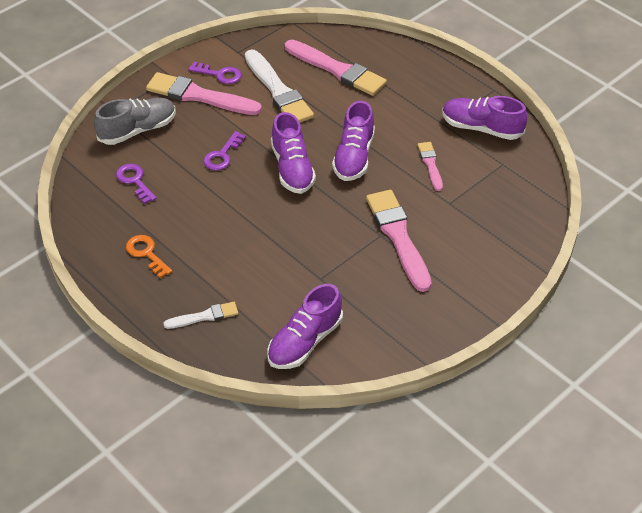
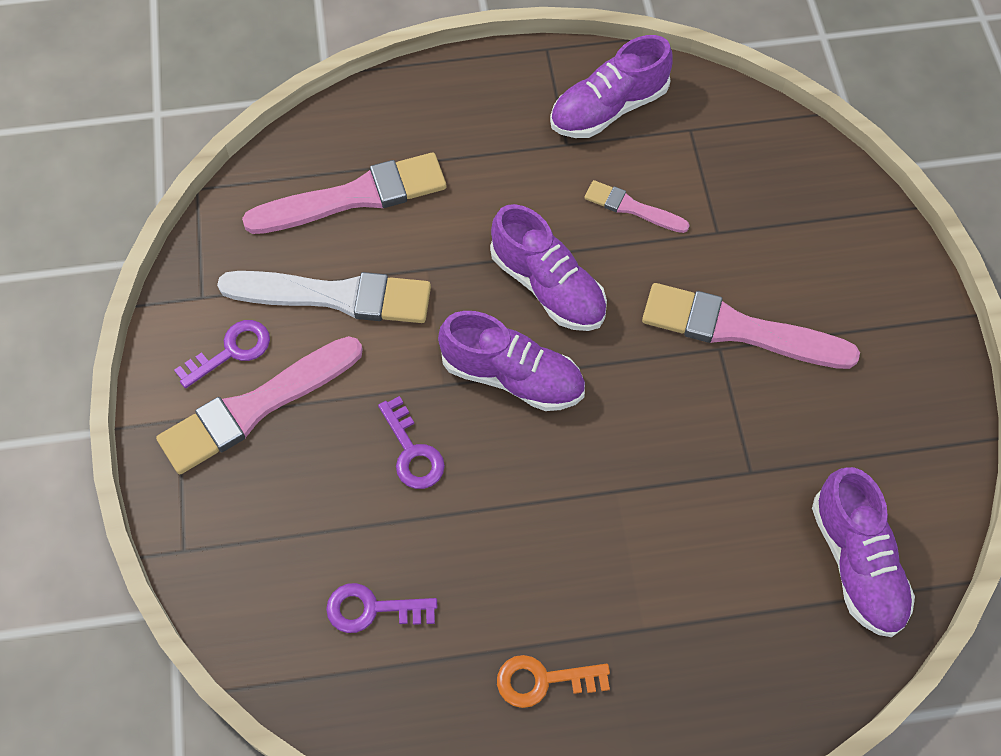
camera: 55 degrees left, 15 degrees up
grey shoe [94,97,176,145] -> none
white brush [163,302,238,329] -> none

